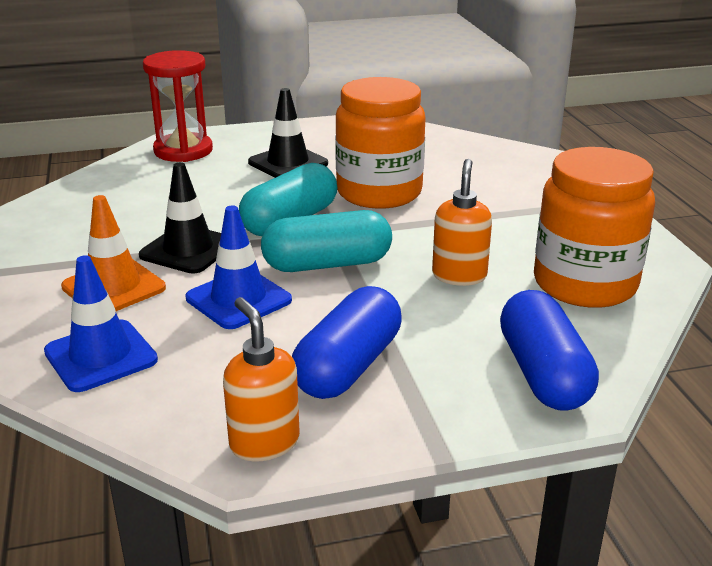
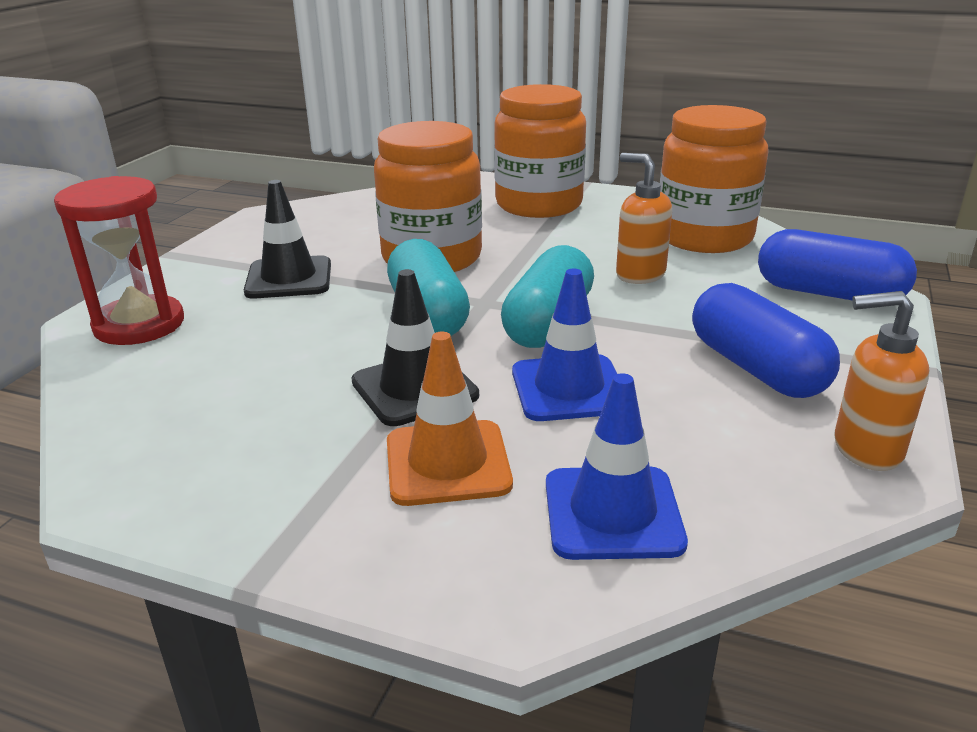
camera: 55 degrees left, 0 degrees up
none -> orange jar [494,84,586,218]

